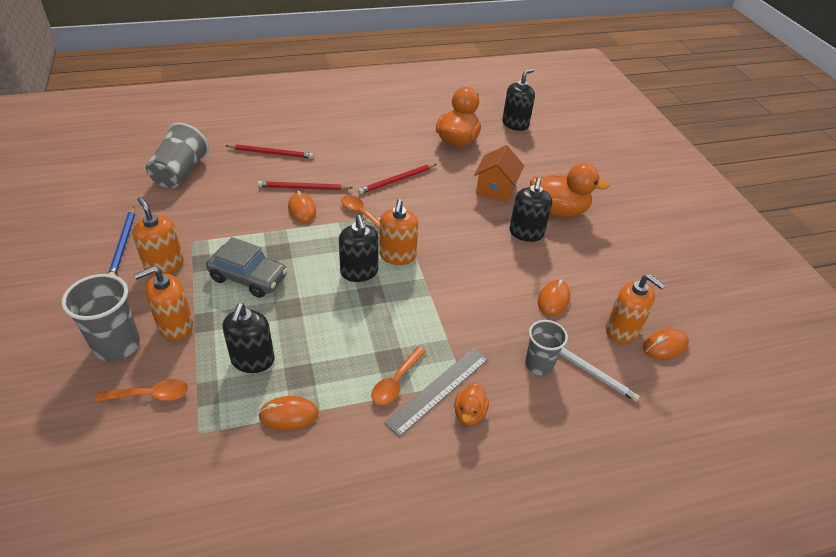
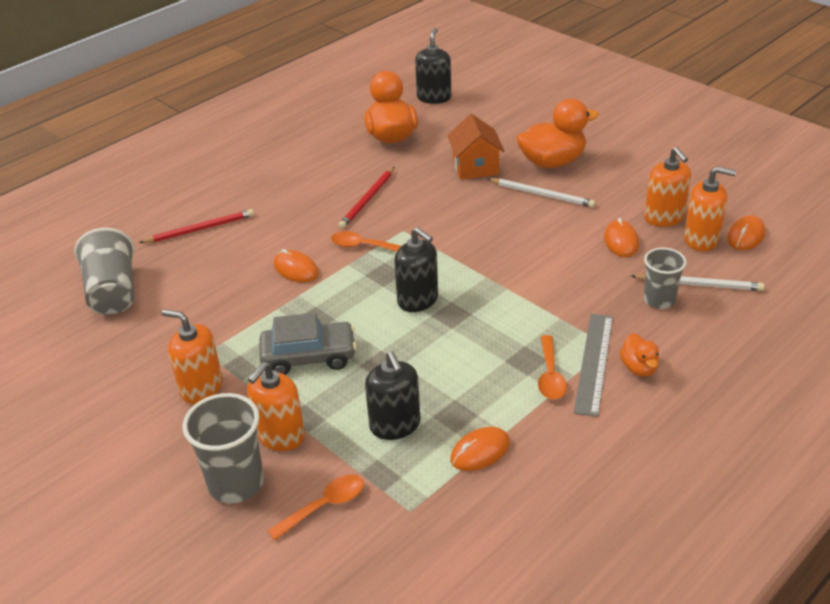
camera: 25 degrees left, 5 degrees down
blue pencil [108,207,135,276] -> none
red pencil [257,181,353,190] -> none
orange soap dispenser [379,199,418,265] -> orange soap dispenser moved to [644,147,691,227]
black soap dispenser [509,177,552,242] -> white pencil [488,178,595,208]

